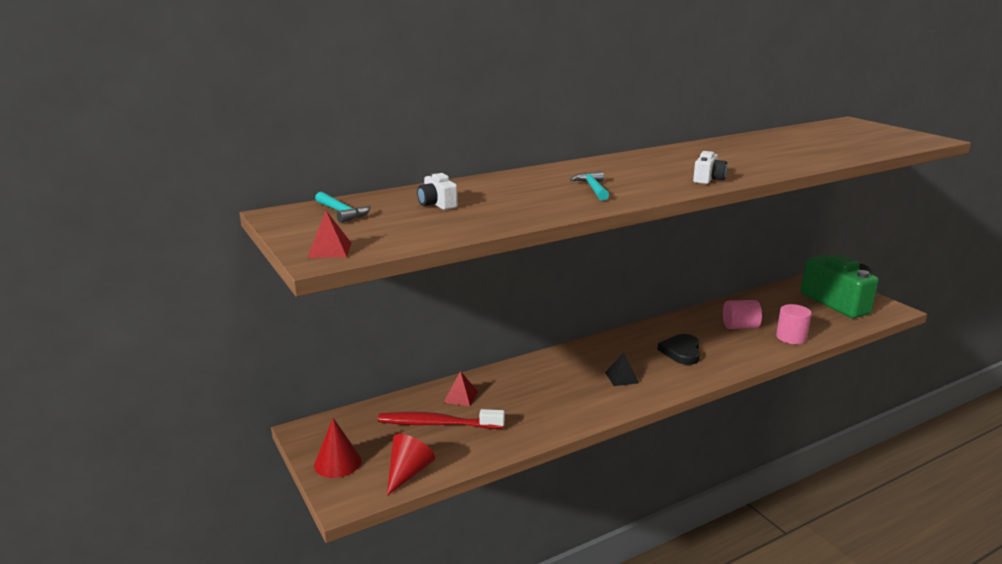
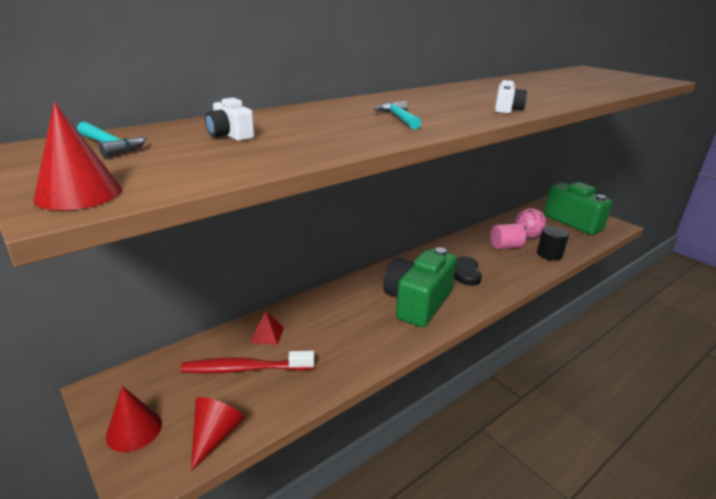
camera: 10 degrees left, 5 degrees up
red pyramid [307,211,351,258] -> red cone [33,102,122,210]
black pyramid [605,353,639,386] -> green camera [383,247,457,327]
pink cylinder [776,304,812,344] -> black cylinder [537,226,569,261]
none -> pink ball [515,208,547,238]

